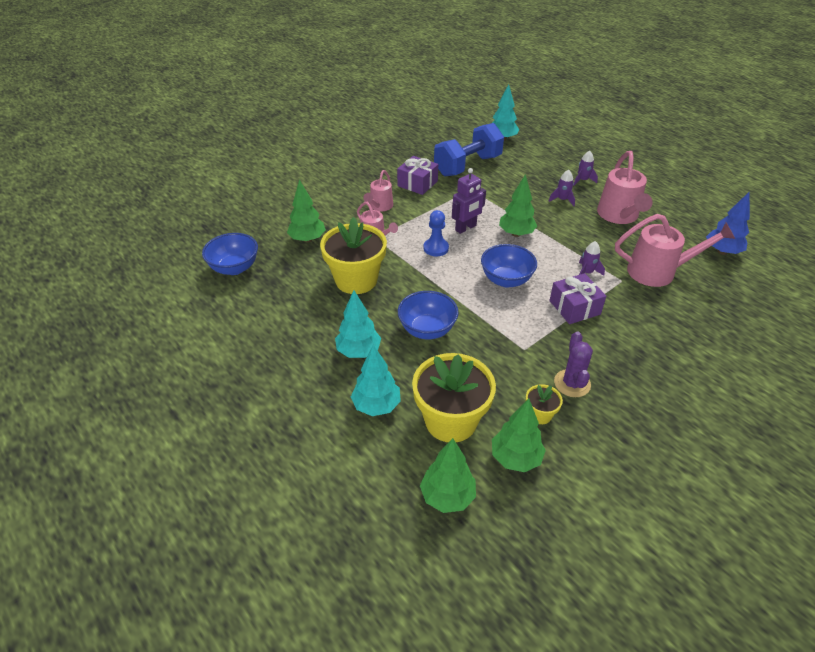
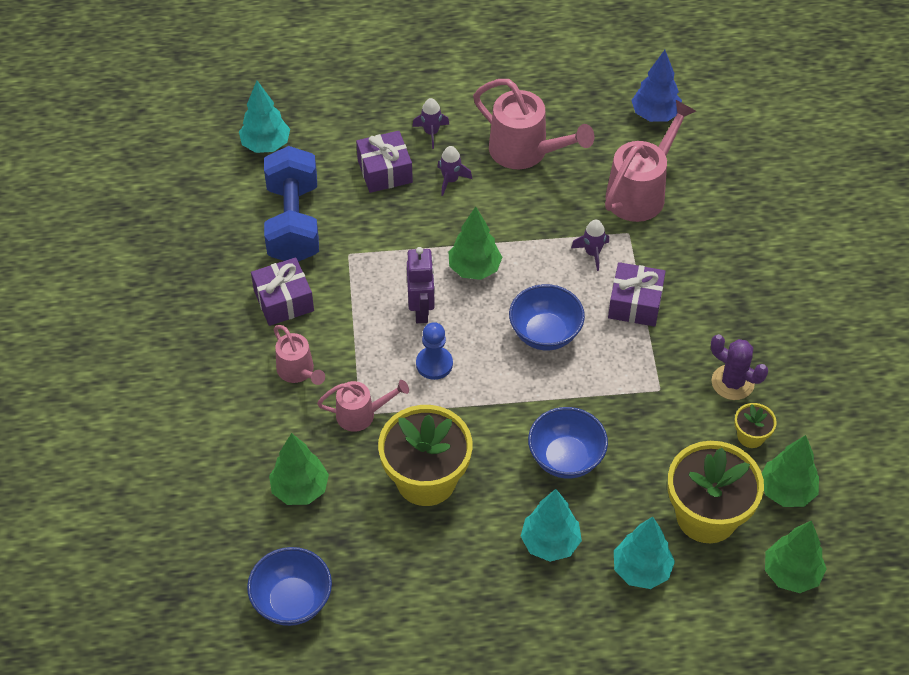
camera: 55 degrees left, 10 degrees up
none -> purple gift [356,131,413,193]

